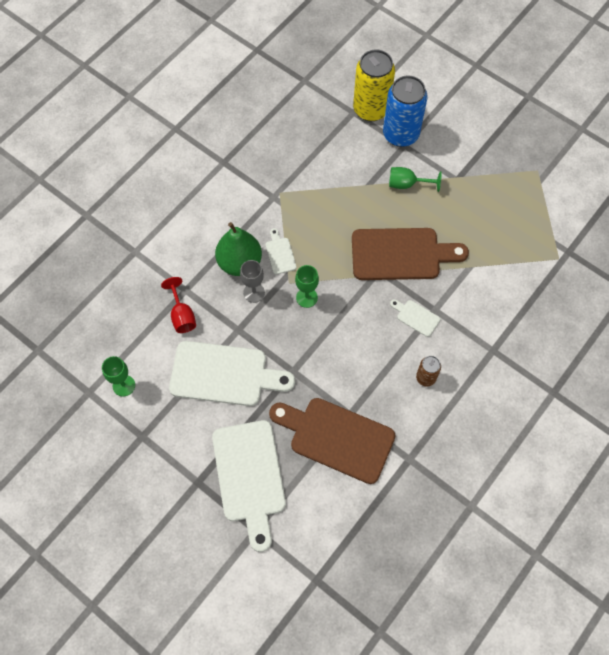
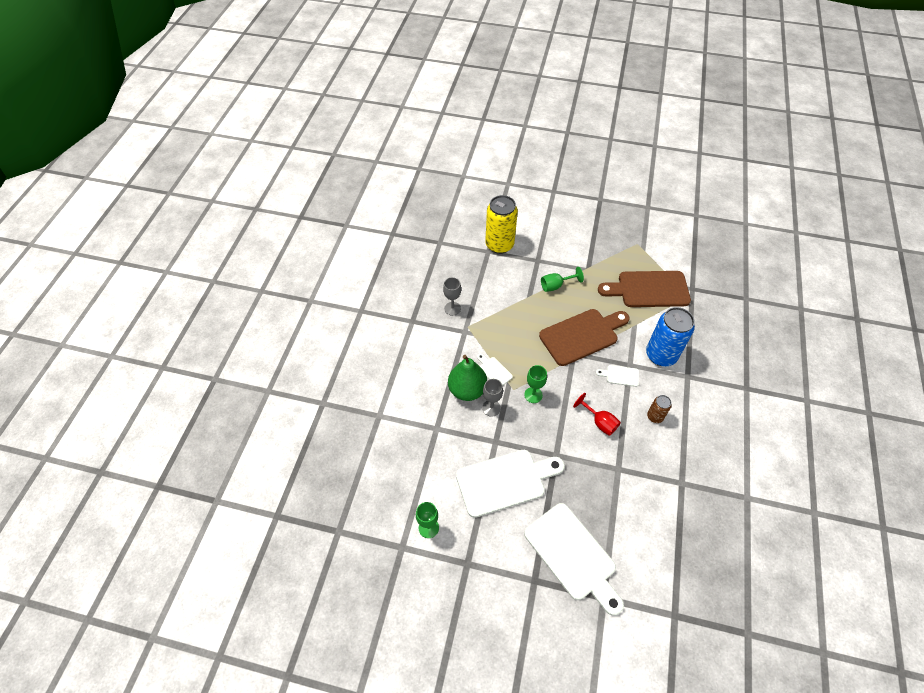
camera: 25 degrees left, 10 degrees down
red goblet [161,277,196,333] -> red goblet moved to [573,393,621,436]
brown cutting board [269,398,396,484] -> brown cutting board moved to [598,271,691,307]
blue can [383,76,427,147] -> blue can moved to [646,307,695,366]
none -> grey goblet [443,277,461,316]

